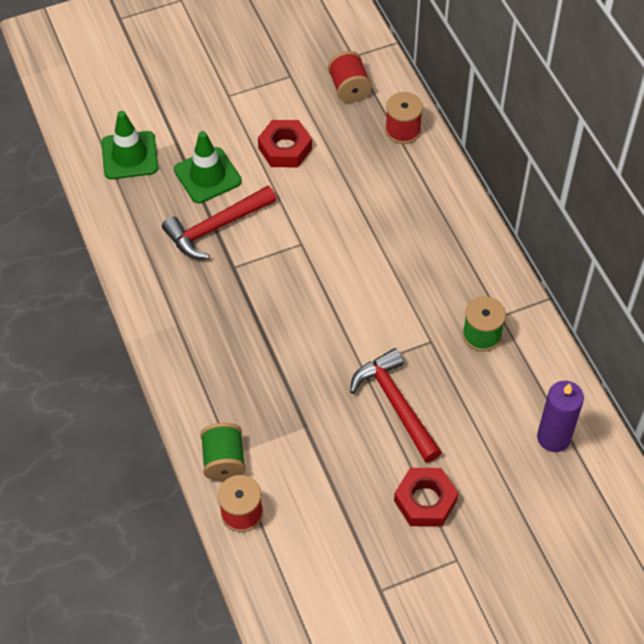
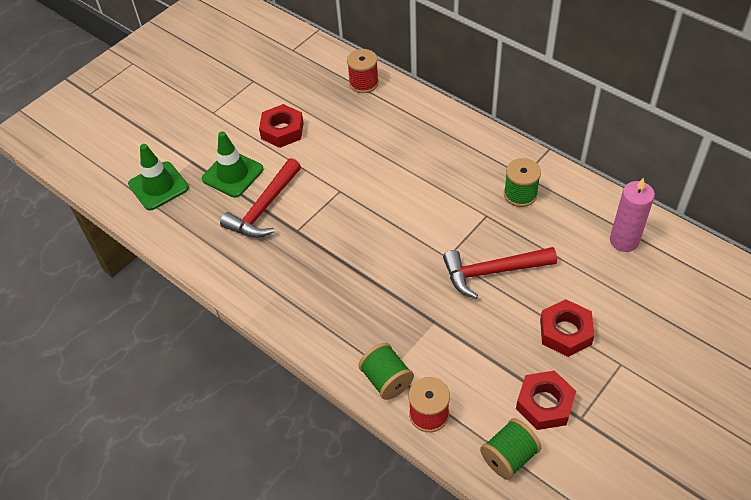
camera: 25 degrees left, 5 degrees down
red spool [328,51,372,103] -> none
red hammer [350,348,442,463] -> red hammer turned 45 degrees counterclockwise [443,247,557,299]
purple candle [537,381,584,452] -> pink candle [610,178,655,252]
none -> green spool [480,418,541,480]
none -> red nut [516,370,576,430]

